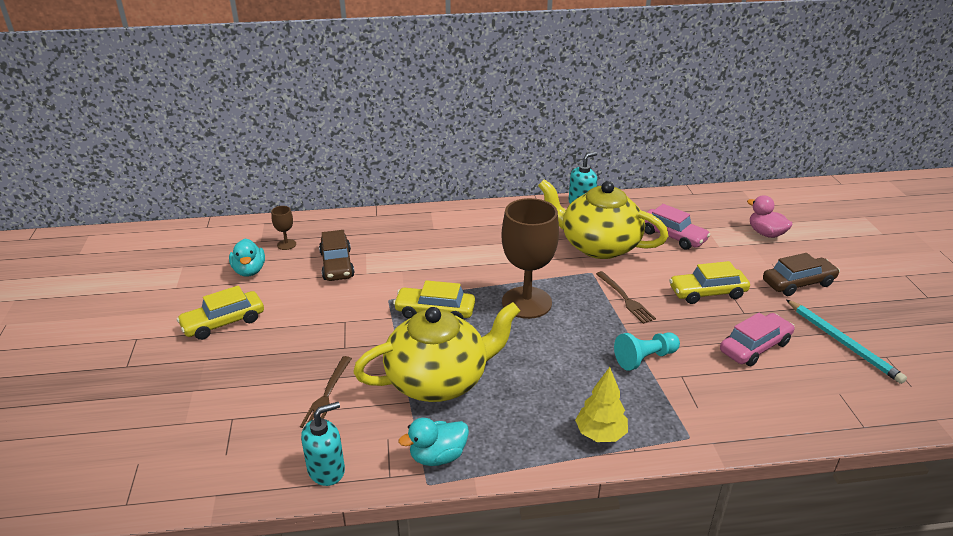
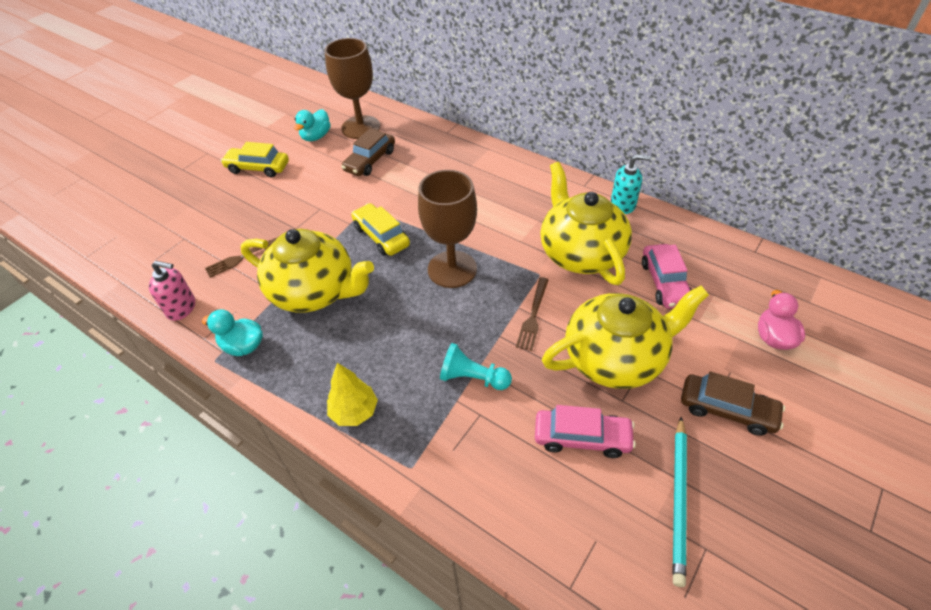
camera: 45 degrees right, 15 degrees up
brown goblet [271,206,296,250] -> brown goblet [325,38,380,139], size x2.39
turquoise soap dispenser [301,402,345,486] -> pink soap dispenser [149,261,195,321]
yellow car [669,261,750,304] -> yellow teapot [542,286,709,389]

